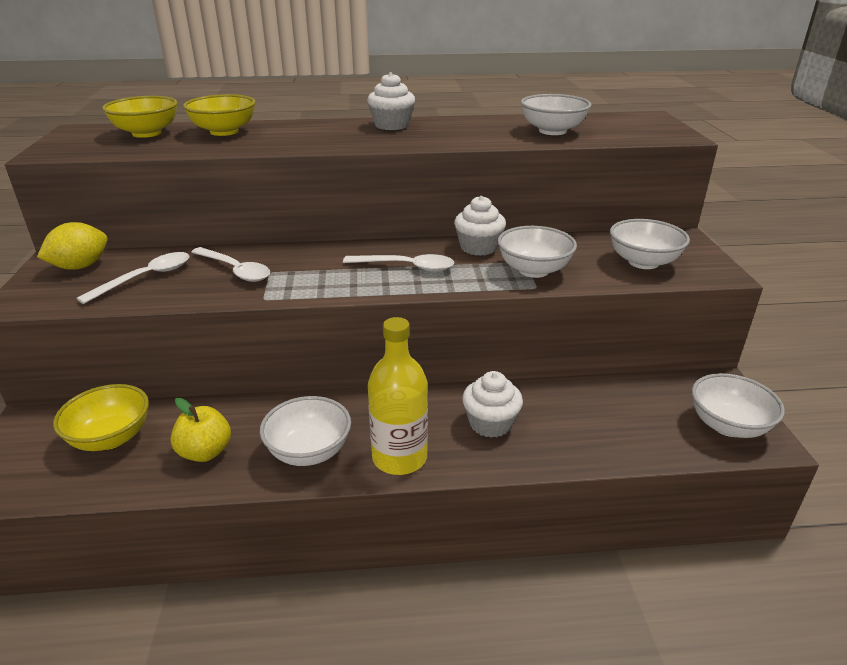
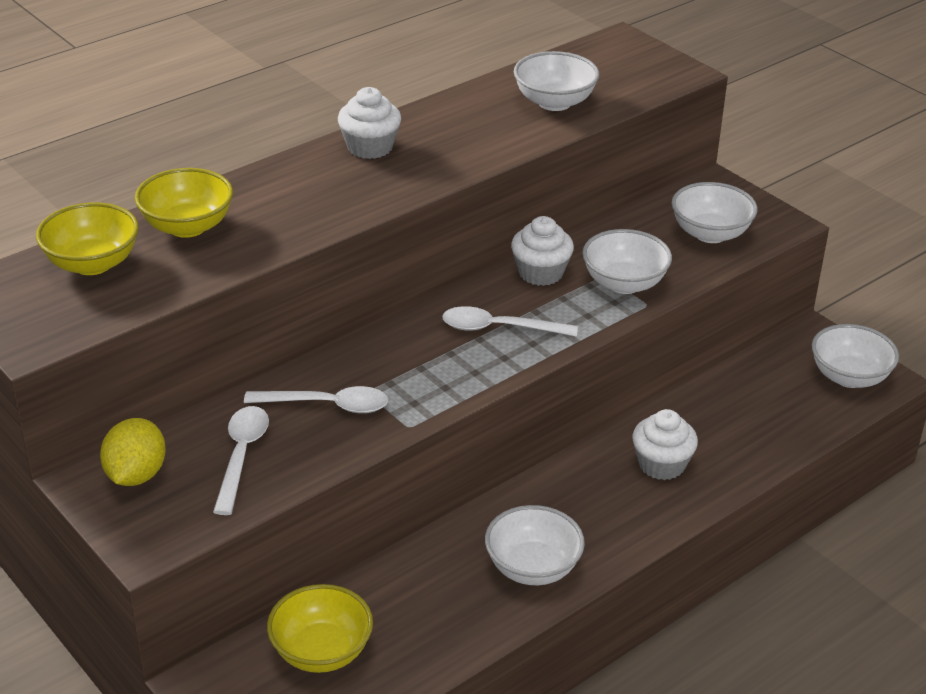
camera: 35 degrees left, 5 degrees up
yellow apple [170,398,231,462] -> none
white spoon [343,254,454,272] -> white spoon turned 150 degrees counterclockwise [442,306,578,337]
yellow bottle [368,317,428,475] -> none

